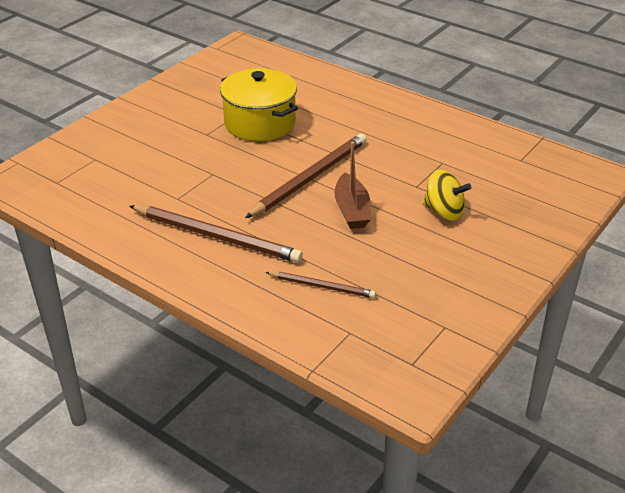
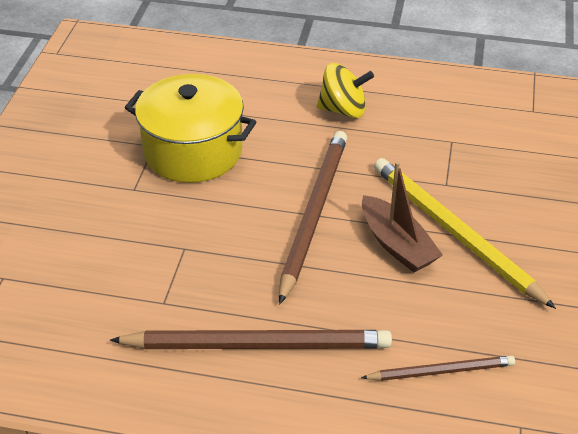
camera: 25 degrees left, 5 degrees up
yellow spinning top [423,170,471,221] -> yellow spinning top moved to [317,63,374,118]
none -> yellow pencil [374,158,556,309]

